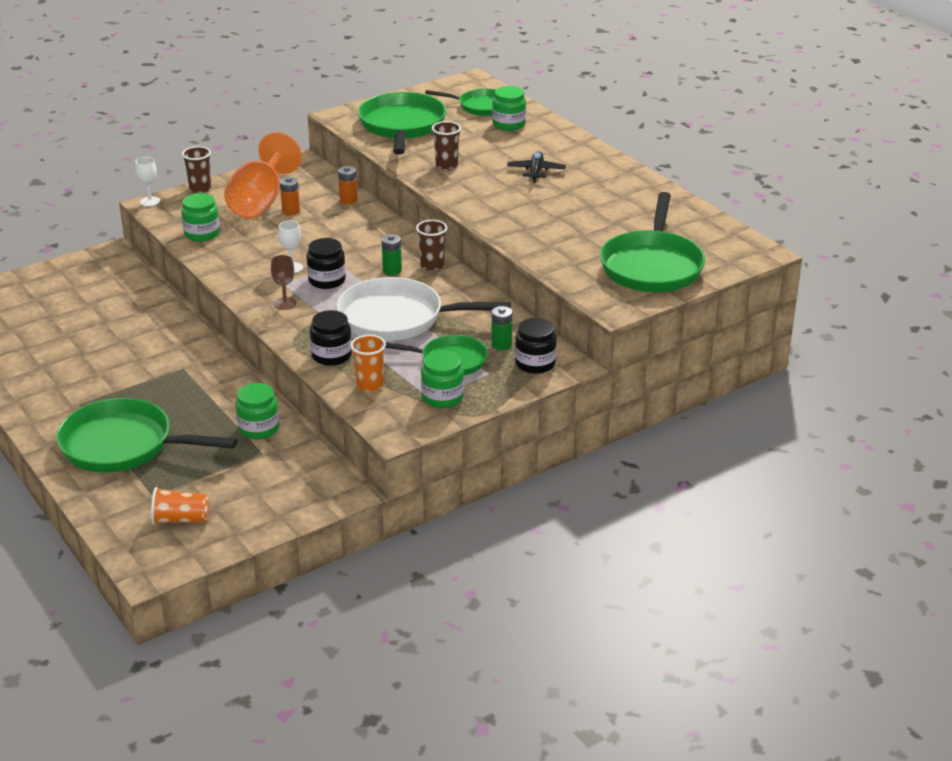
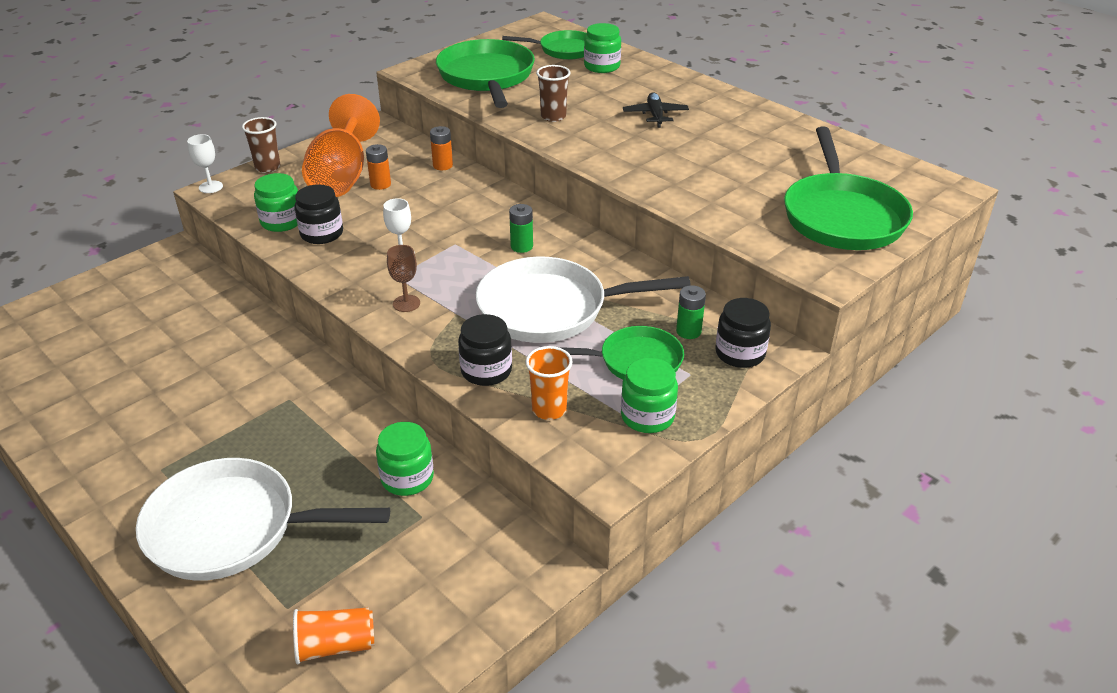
camera: 10 degrees left, 5 degrees up
green pan [56,398,238,473] -> white pan [136,458,390,581]
black jar [307,238,346,289] -> black jar moved to [294,184,343,244]
brown cup [416,220,447,271] -> none

